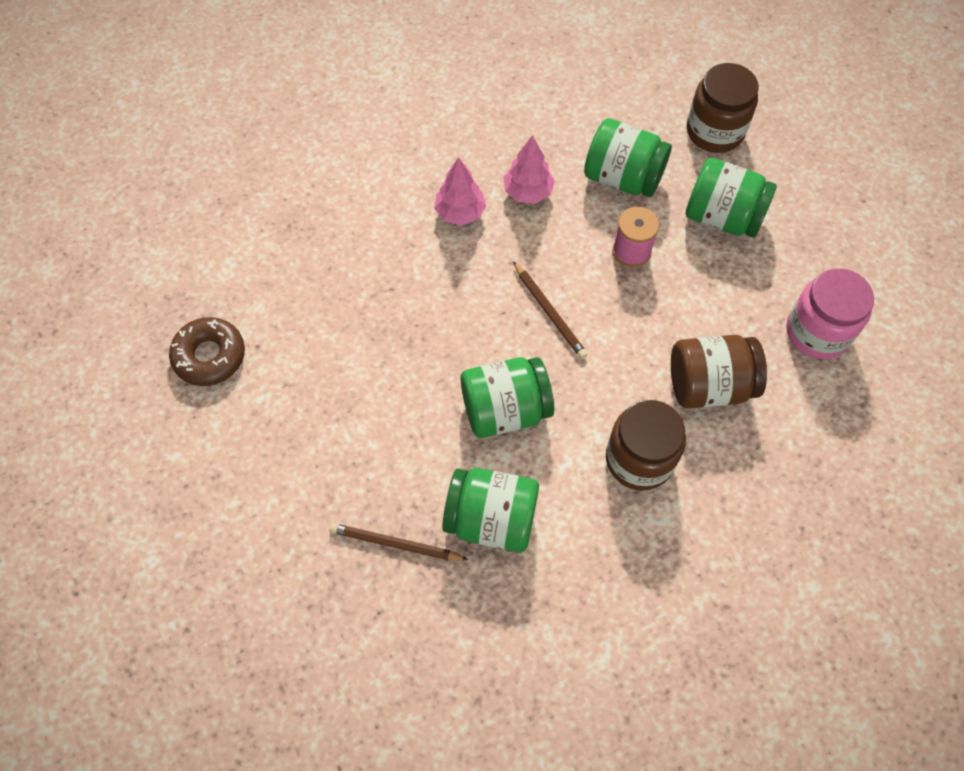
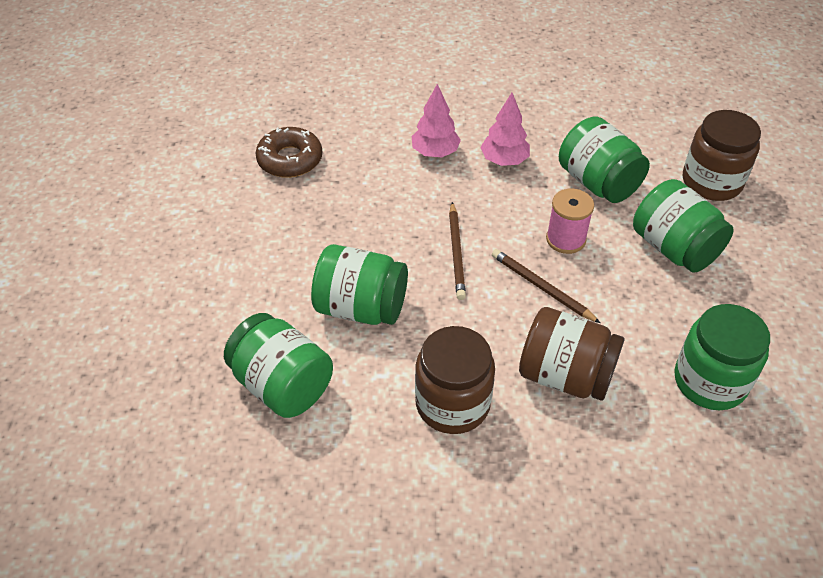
camera: 30 degrees right, 15 degrees down
brown donut [169,317,245,386] -> brown donut moved to [256,127,322,178]
brown pencil [329,523,468,561] -> brown pencil moved to [492,249,600,323]
pink jar [786,268,874,359] -> green jar [674,304,770,410]

